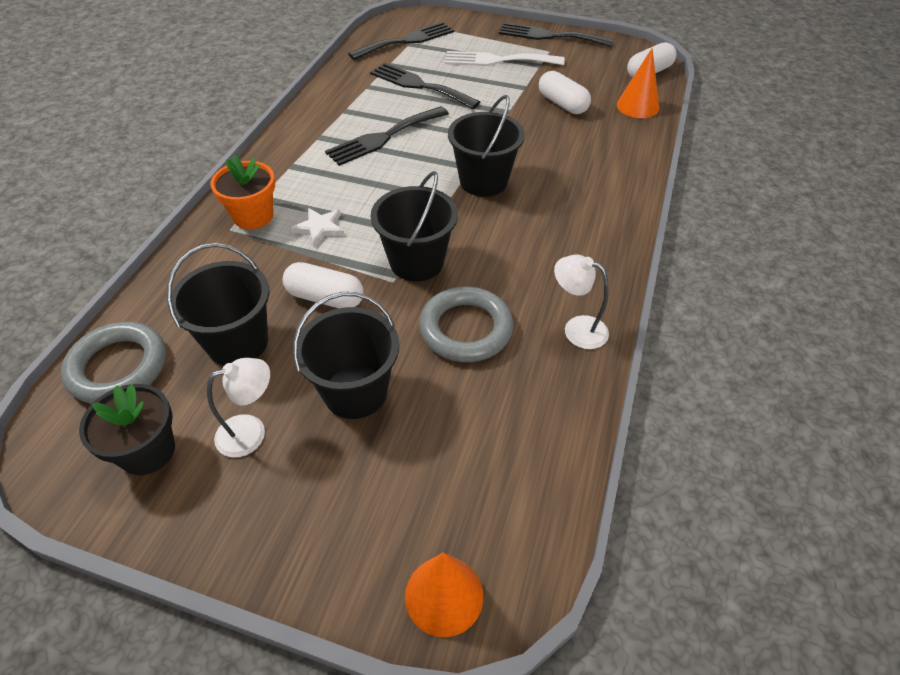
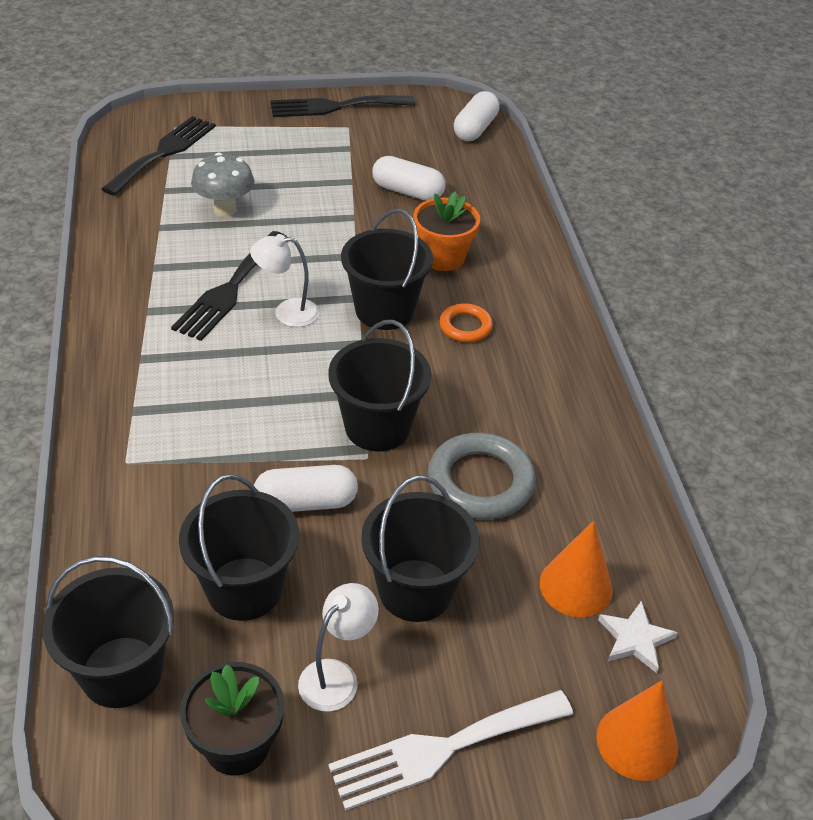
camera: 30 degrees left, 5 degrees down
grey ring [61,322,166,404] -> black bucket [42,556,174,708]
orange flower pot [210,155,275,229] -> orange flower pot moved to [413,191,480,271]
white star [291,208,345,247] -> white star moved to [598,601,678,673]
black fork [370,63,480,109] -> grey mushroom [191,153,254,217]
white fork [445,51,565,66] -> white fork moved to [328,690,573,811]
white lamp [554,255,609,349] -> white lamp moved to [250,234,319,327]
orange cone [617,48,659,118] -> orange cone moved to [540,520,613,617]
none -> orange ring [439,303,493,342]

